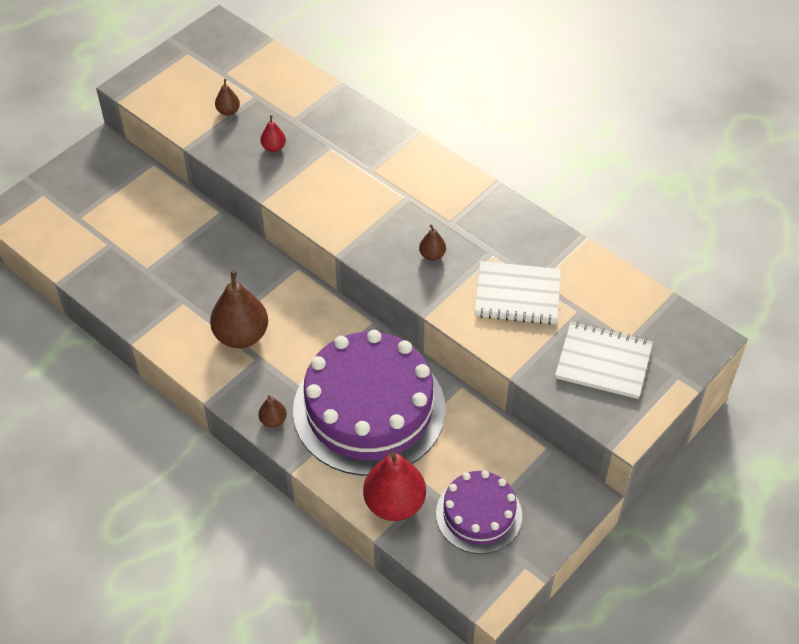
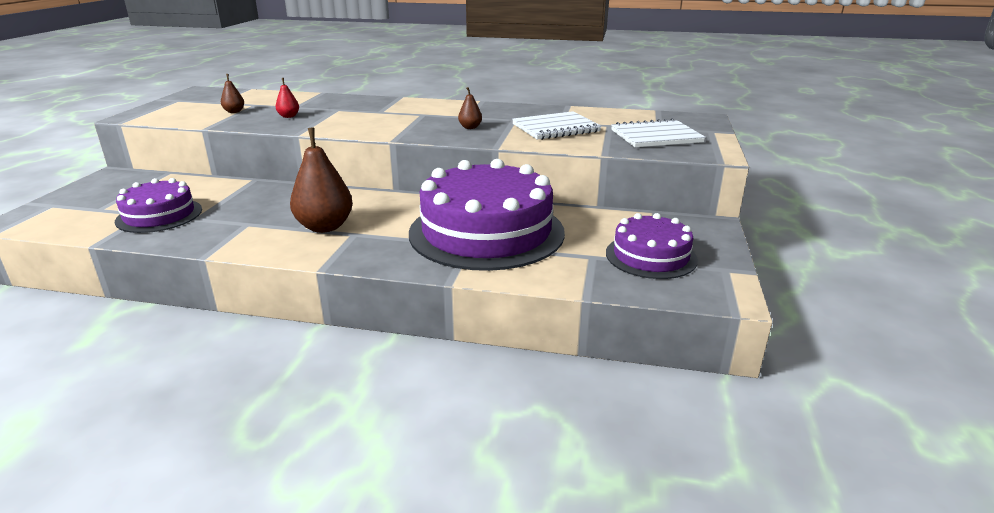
camera: 30 degrees left, 25 degrees down
brown pear [258,395,287,428] -> none
red pear [363,451,426,521] -> none
none -> purple cake [115,178,202,233]

